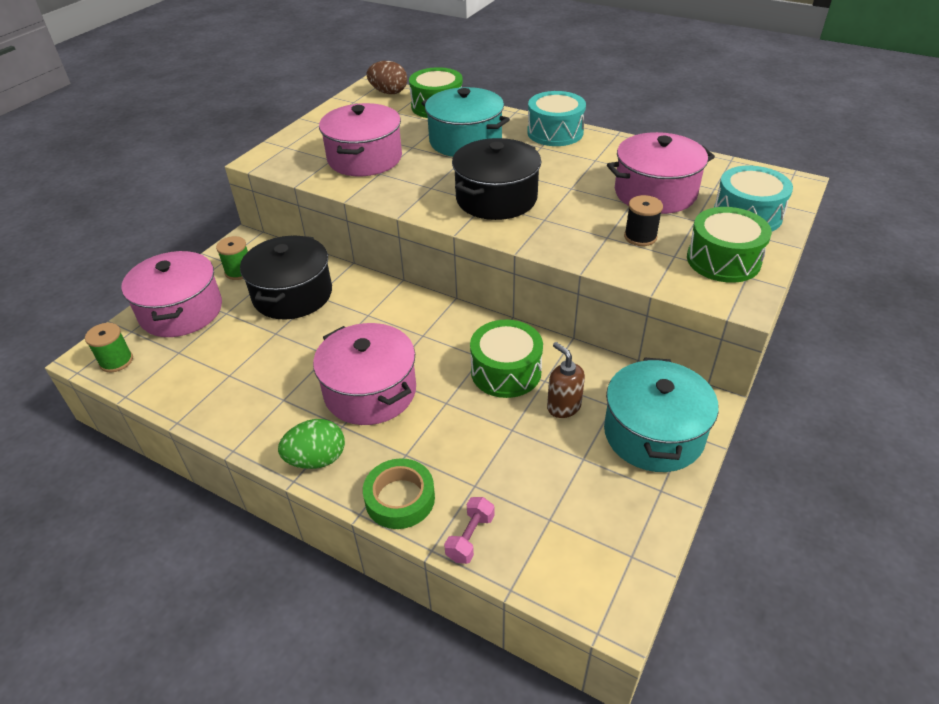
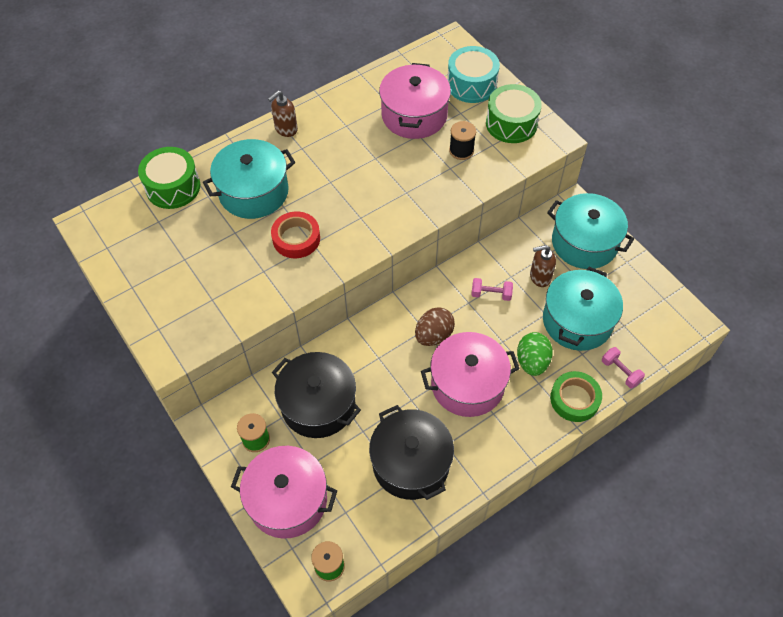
camera: 65 degrees left, 15 degrees up
green egg [278,419,345,469] -> green egg moved to [517,332,553,376]
pink pot [319,103,402,176] -> none
brown egg [367,61,407,94] -> brown egg moved to [415,307,455,346]
black pot [452,138,542,220] -> black pot moved to [369,405,454,500]
green drum [470,320,543,398] -> pink dumbbell [471,278,513,301]
turquoise drum [527,91,586,146] -> brown soap dispenser [268,91,298,137]
none -> red tape [271,211,320,258]
none -> turquoise pot [543,267,623,351]

